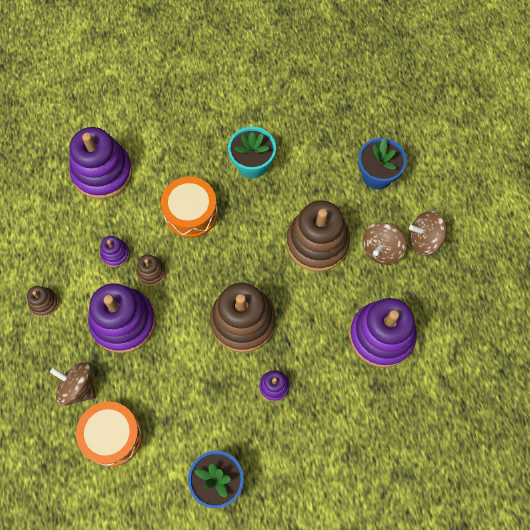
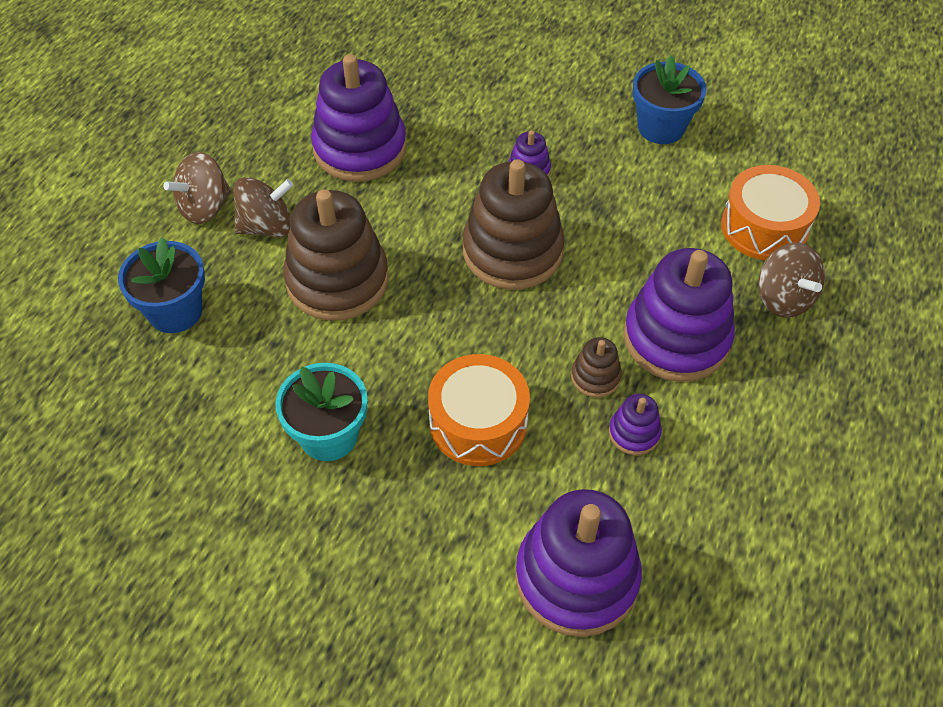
camera: 145 degrees left, 15 degrees down
brown stacking toy [27,286,59,317] -> none
brown spinning top [409,211,447,255] -> brown spinning top turned 105 degrees clockwise [163,152,231,224]

